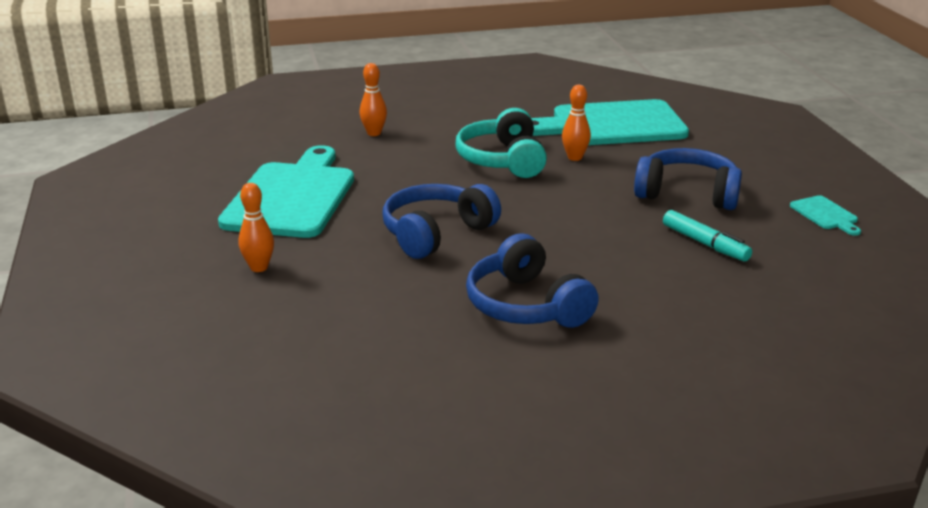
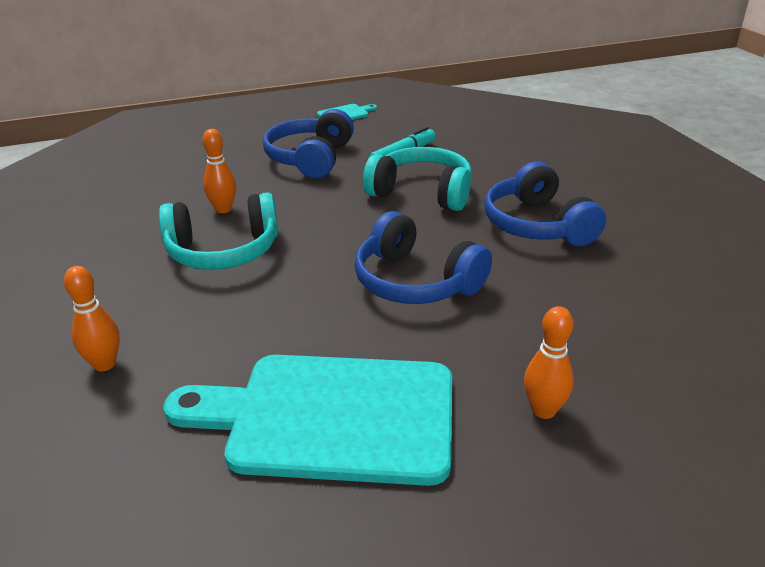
camera: 95 degrees left, 5 degrees up
blue headphones [466,233,599,328] -> blue headphones turned 105 degrees clockwise [484,161,606,246]
turquoise cutting board [531,99,689,145] -> none
none -> turquoise headphones [363,147,472,211]

